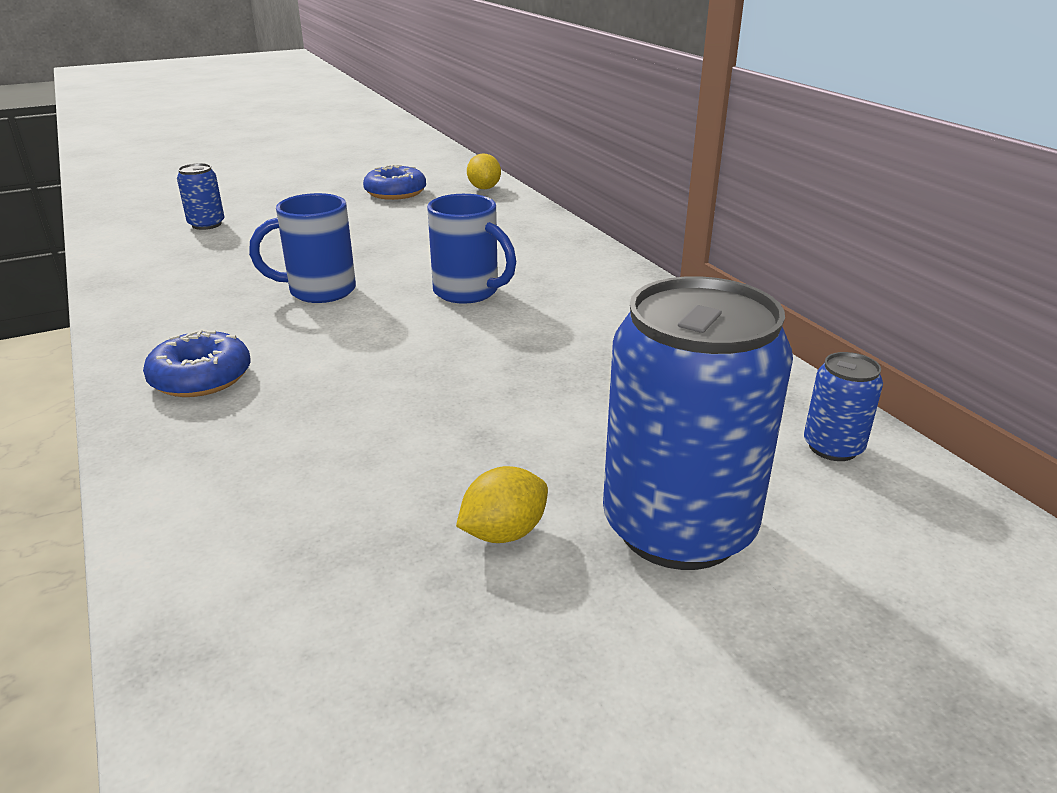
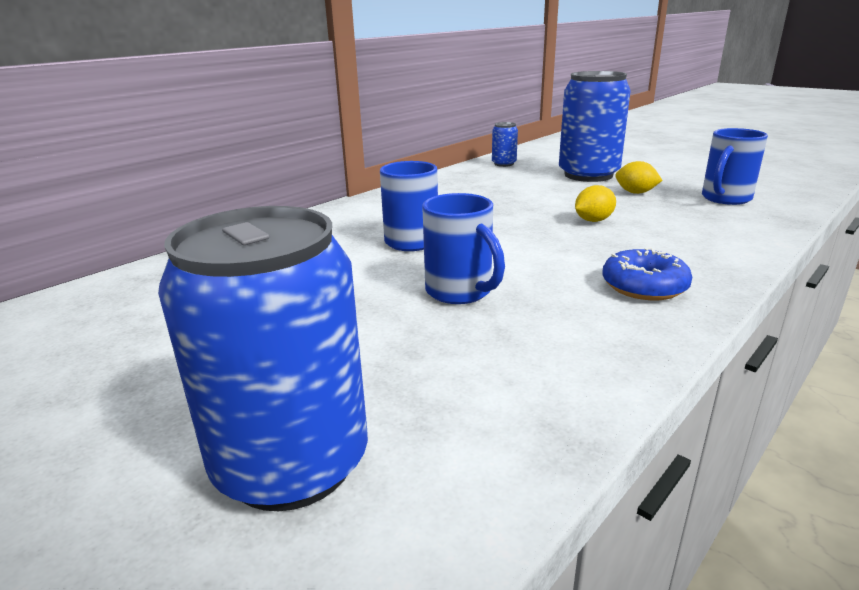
camera: 110 degrees left, 5 degrees down
blue can [177,163,224,230] -> blue can [158,206,368,511], size x2.24
blue donut [363,164,426,200] -> none
yellow lemon [467,153,501,189] -> yellow lemon moved to [575,185,616,222]
none -> blue mug [702,128,768,205]

